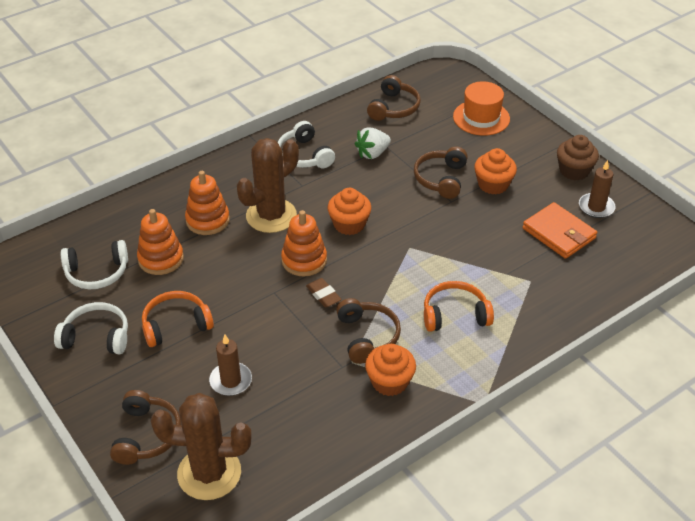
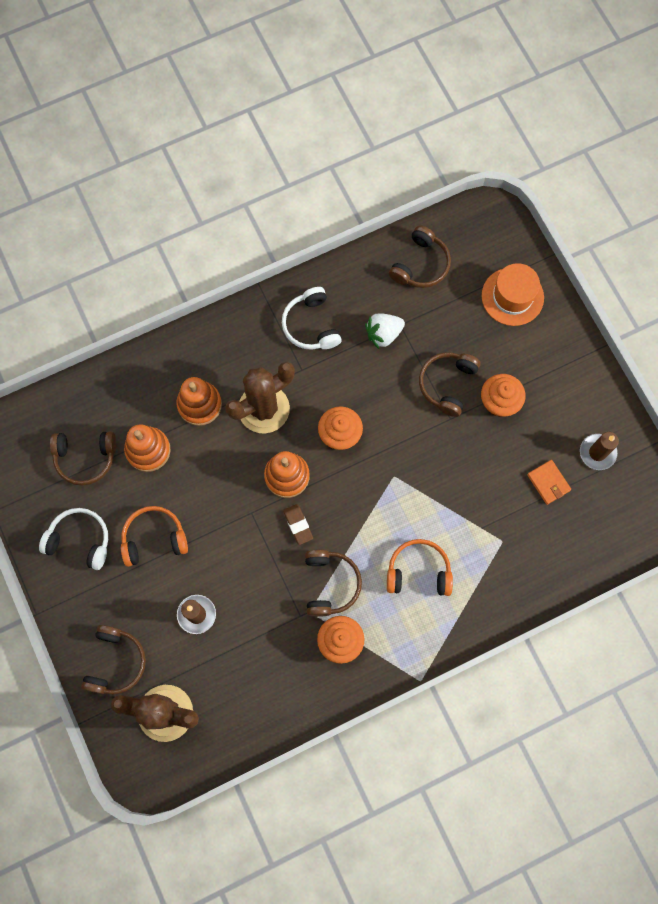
camera: 10 degrees right, 30 degrees up
white headphones [61,240,128,289] -> brown headphones [50,431,116,486]
orange wallet [523,202,597,259] -> orange wallet [527,460,571,505], size x0.61
brown cupcake [557,135,599,180] -> none

